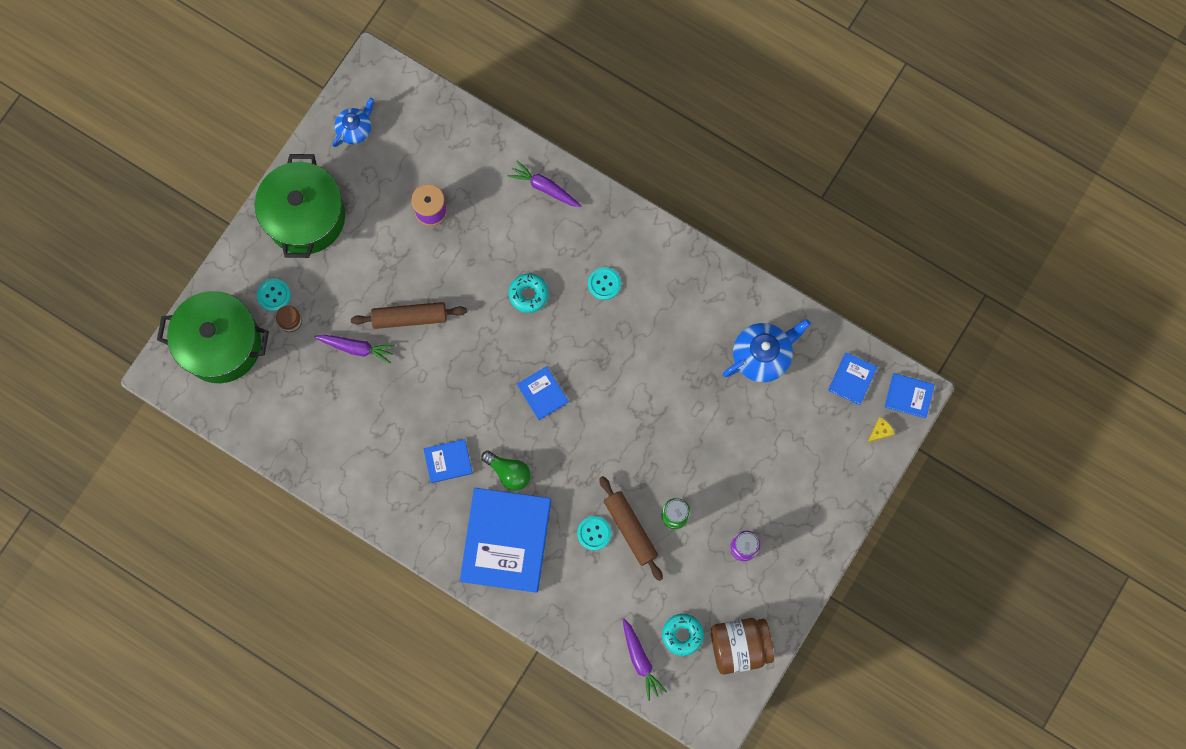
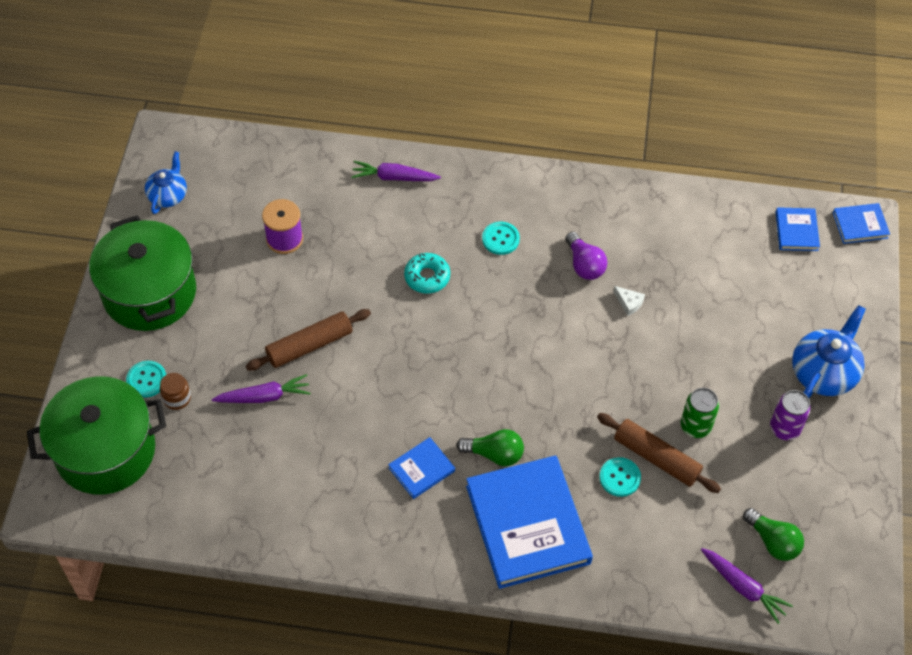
camera: 25 degrees left, 20 degrees down
blue book [517,366,569,420] -> none
turquoise donut [662,614,704,656] -> green light bulb [743,508,804,561]
brown jar [711,618,774,675] -> none
blue teapot [723,319,811,382] -> blue teapot moved to [792,305,866,398]
yellow cheese [867,417,895,443] -> none
none -> purple light bulb [565,232,607,280]
none -> white cheese [613,286,645,316]

